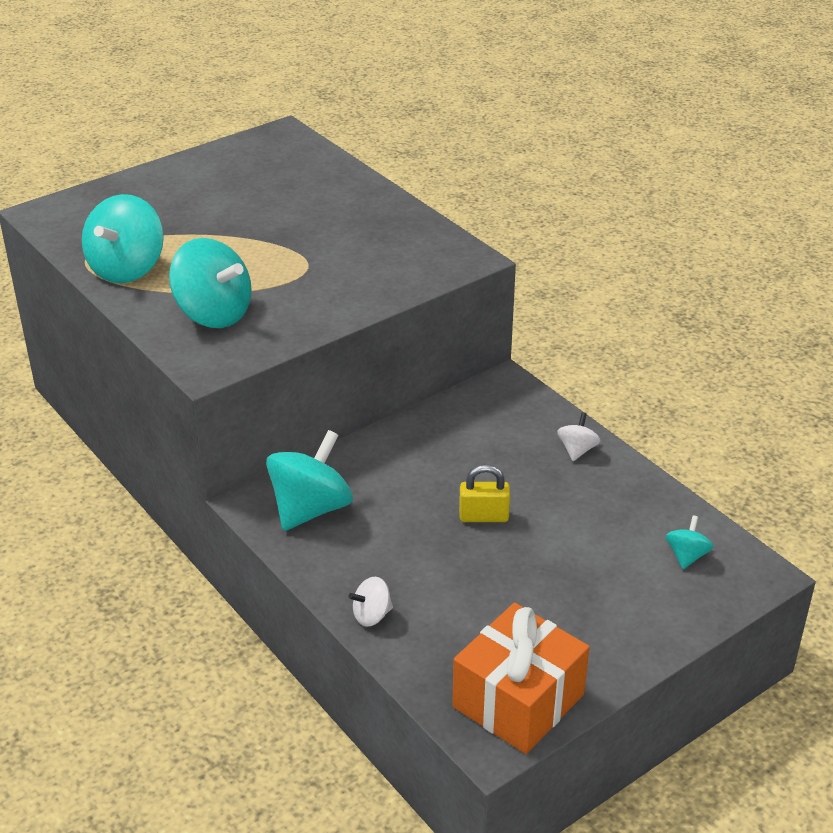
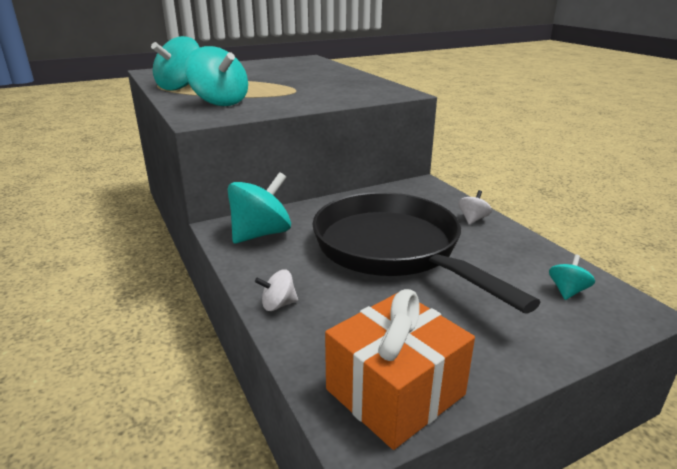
camera: 10 degrees right, 10 degrees down
yellow padlock [459,464,510,522] -> black pan [313,192,541,313]

